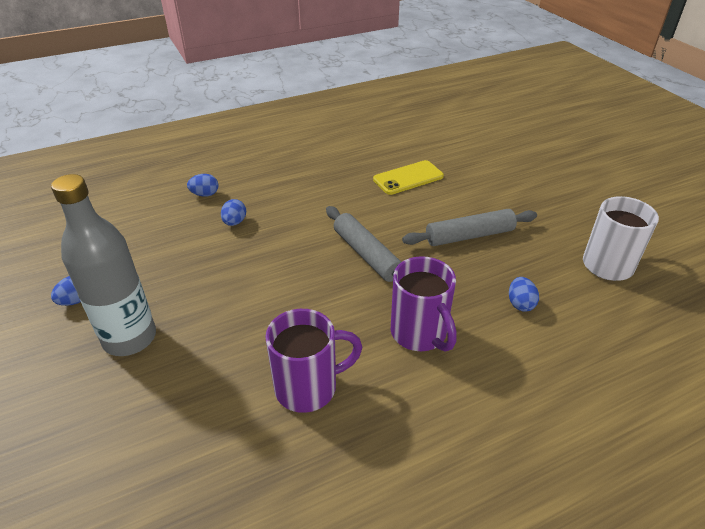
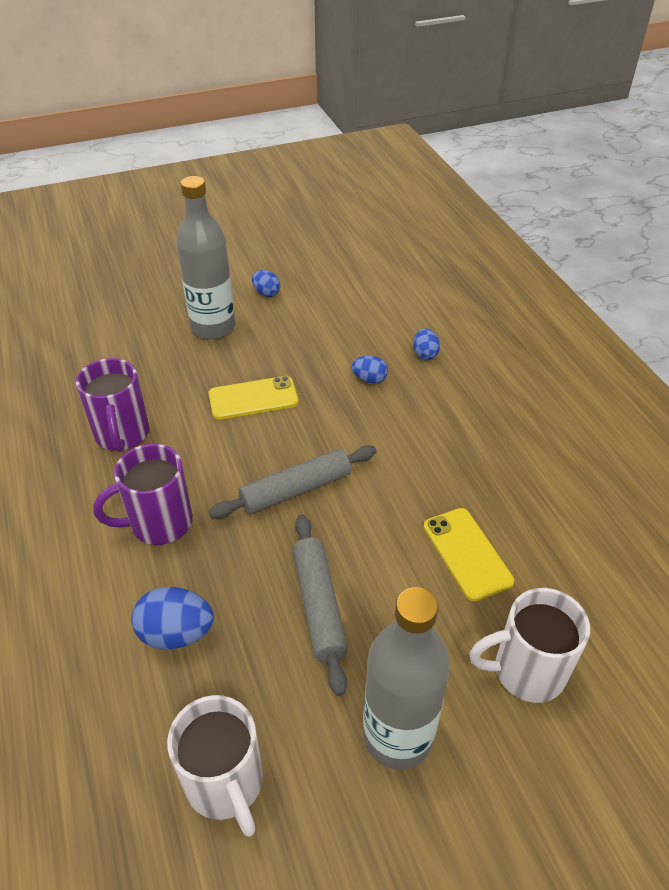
camera: 95 degrees right, 5 degrees up
blue egg [509,277,539,312] -> blue egg [131,587,214,649], size x1.65
none -> yellow phone [209,376,299,420]
none -> grey bottle [363,587,450,769]
none -> white mug [469,588,590,703]

